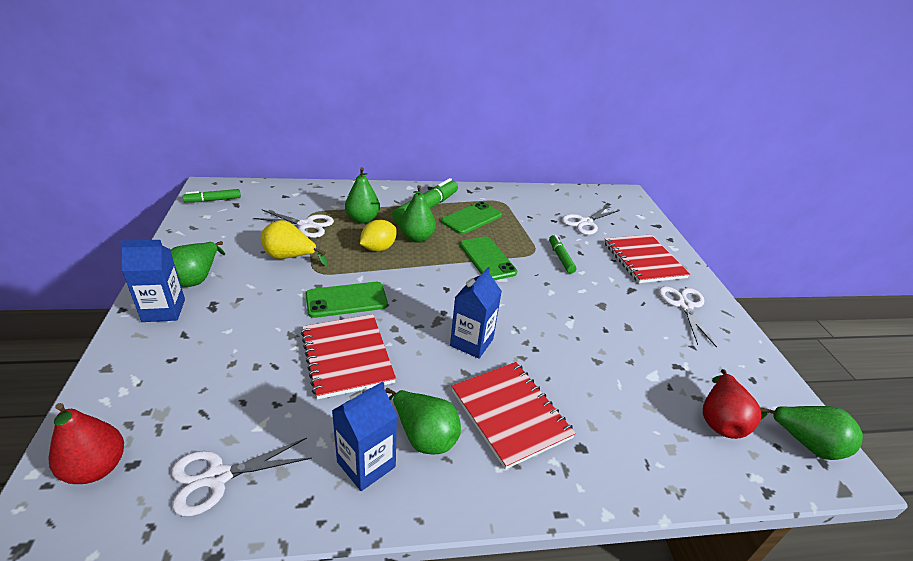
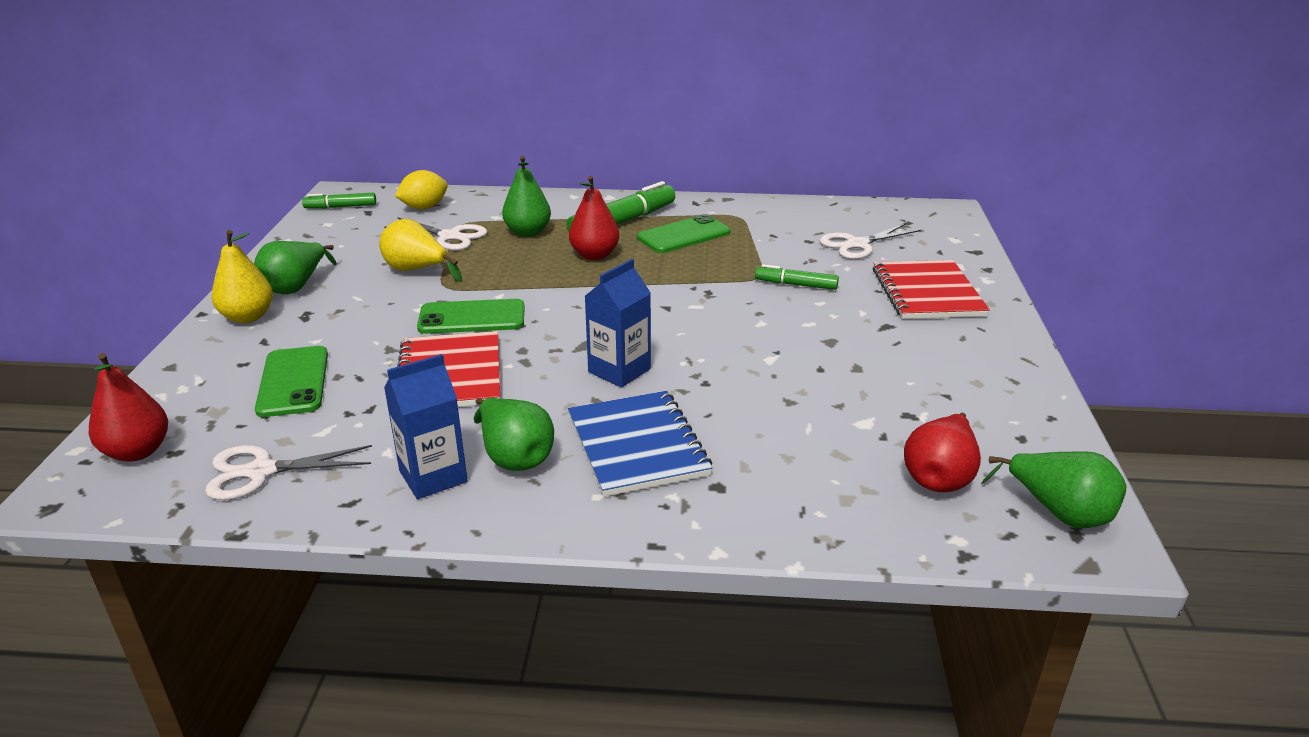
camera: 15 degrees right, 5 degrees down
blue carton [120,240,185,322] -> yellow pear [212,230,273,323]
yellow lemon [360,220,397,252] -> yellow lemon moved to [395,170,448,209]
green pear [400,185,436,243] -> red pear [569,176,619,260]
red notebook [451,362,576,470] -> blue notebook [568,391,712,497]
green phone [460,237,517,280] -> green phone moved to [255,346,328,417]
green marker [549,235,577,274] -> green marker turned 75 degrees counterclockwise [755,264,839,290]
white scissors [659,286,717,347] -> none

